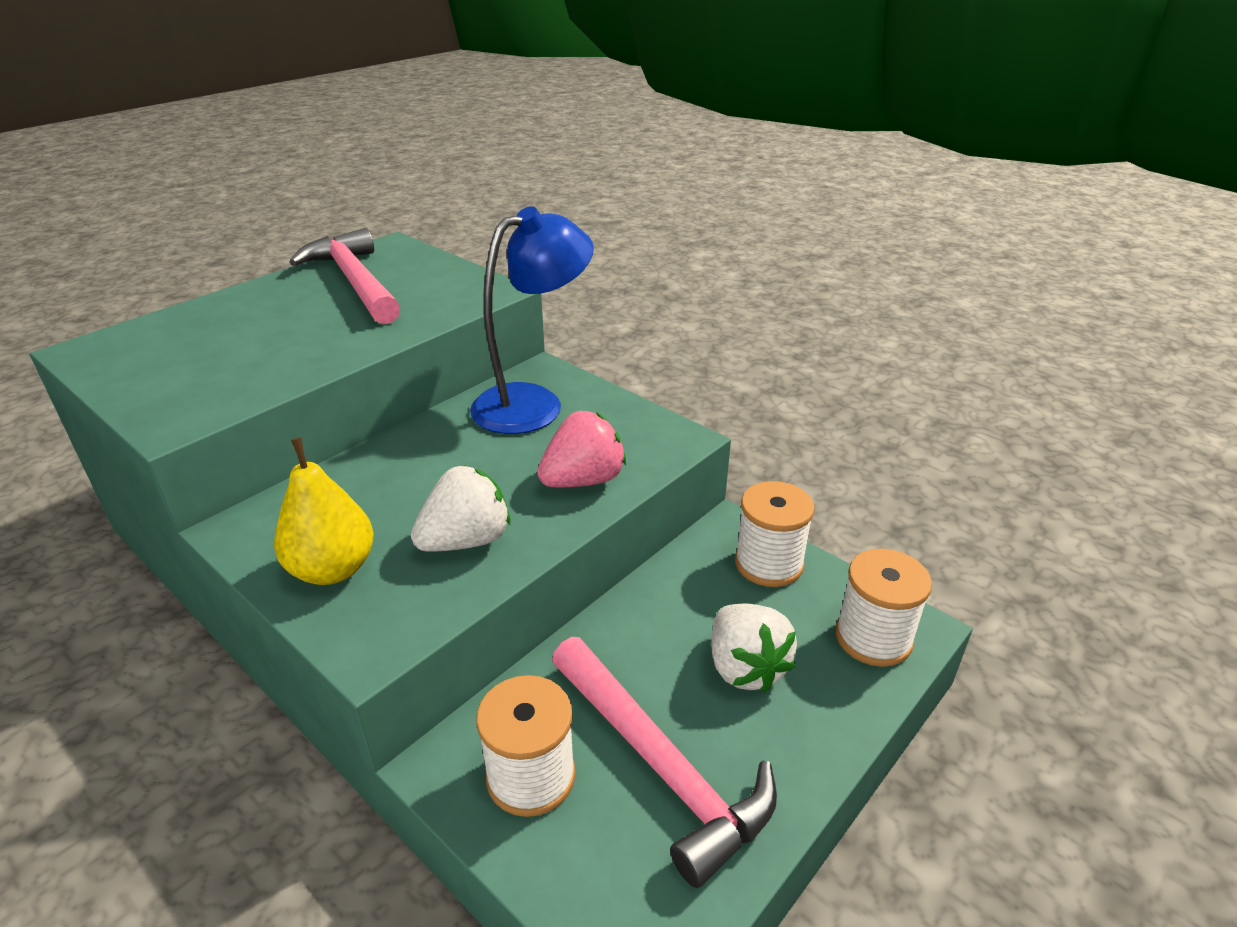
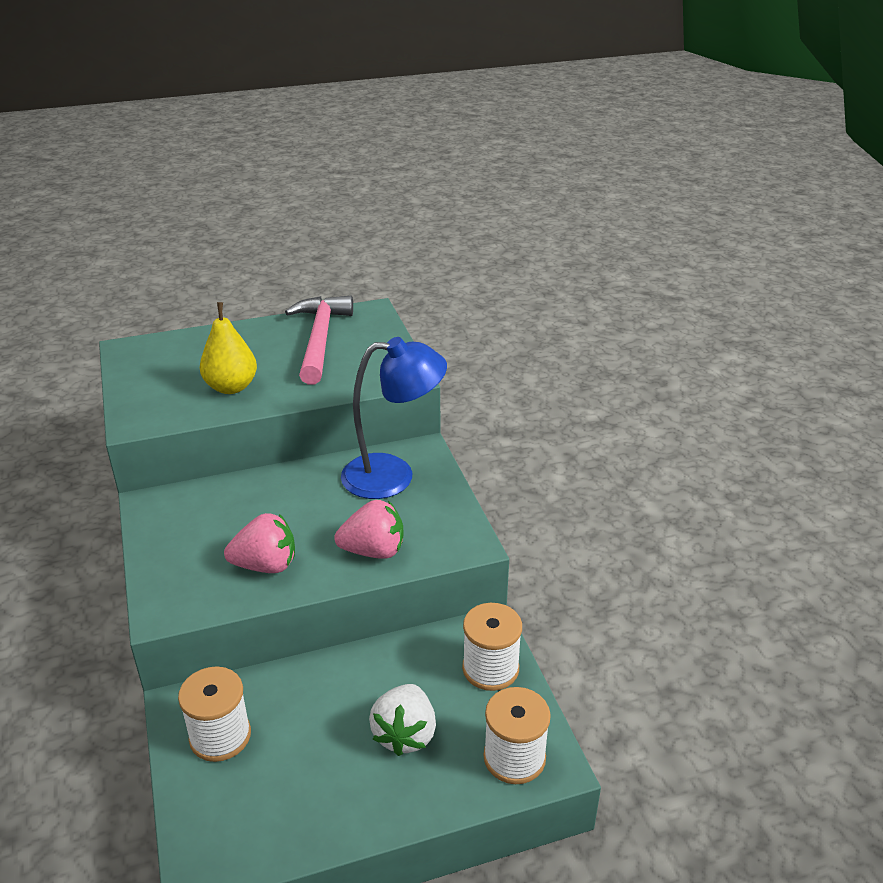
camera: 30 degrees right, 0 degrees up
yellow pear [274,437,374,585] -> yellow pear moved to [200,302,257,394]
white strawberry [411,466,510,552] -> pink strawberry [224,513,295,573]
pink hammer [552,637,777,888] -> none

